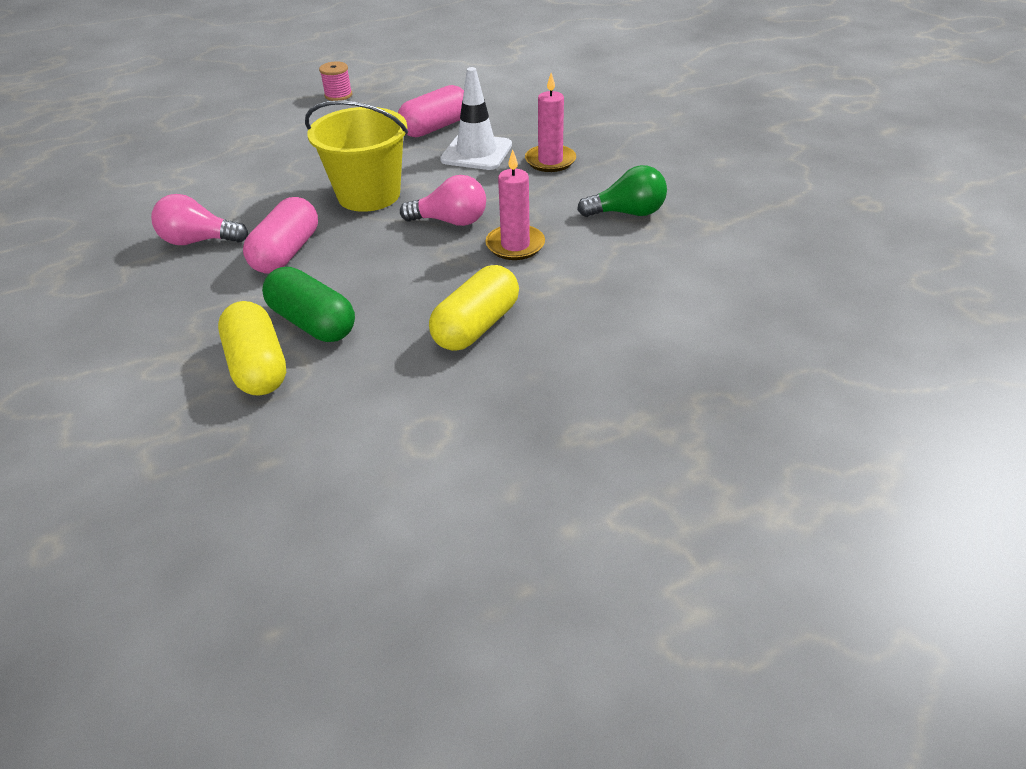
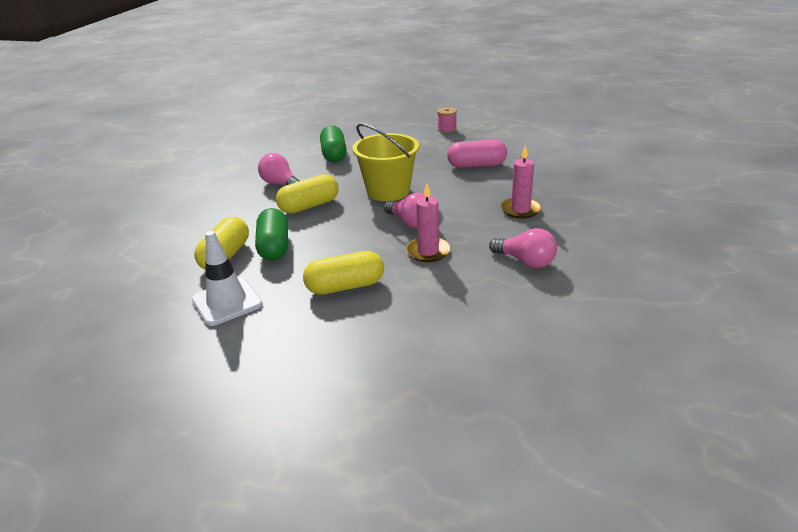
camera: 40 degrees right, 10 degrees down
pink capsule [243,197,318,273] -> yellow capsule [276,174,339,214]
white traffic cone [440,67,512,170] -> white traffic cone moved to [192,231,263,326]
green light bulb [577,165,667,217] -> pink light bulb [489,228,557,268]
none -> green capsule [320,125,347,162]

